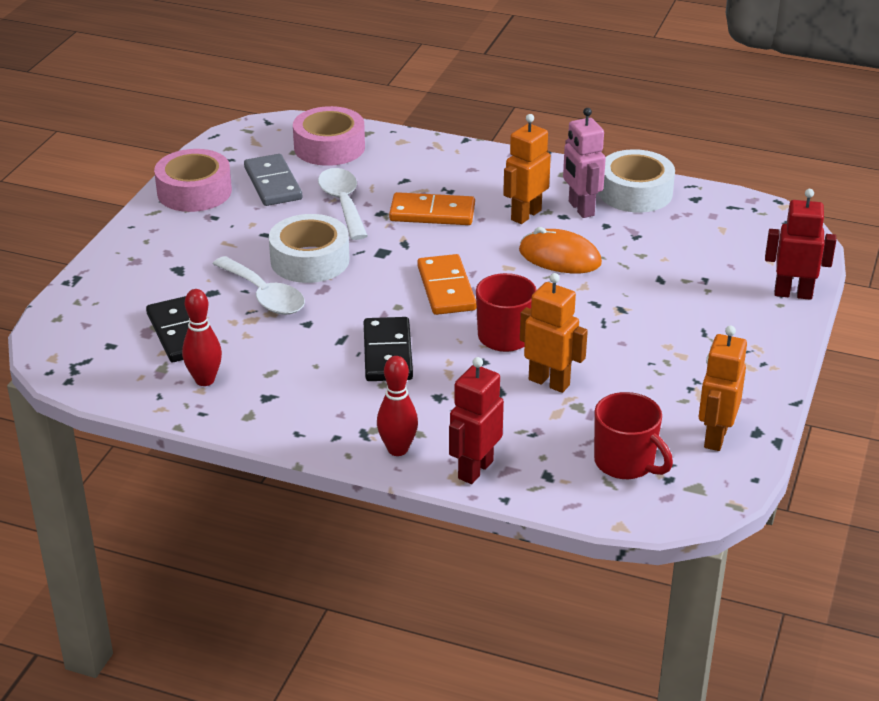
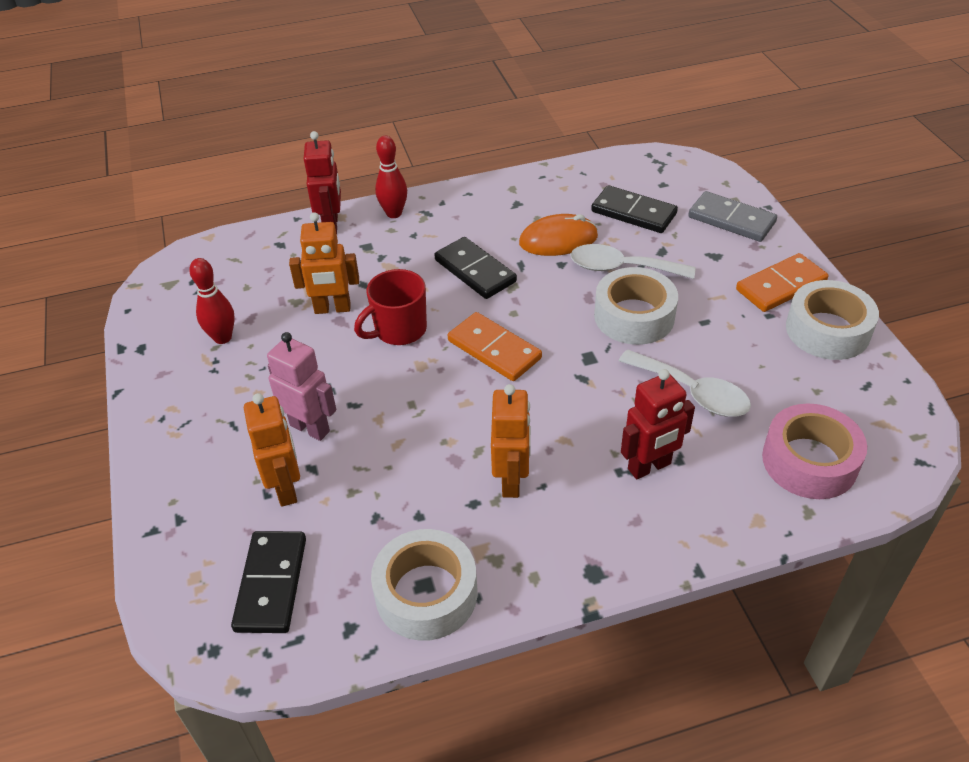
camera: 145 degrees right, 10 degrees up
pink tape [154,149,232,212] -> white tape [786,280,879,360]
red bowling pin [182,289,222,386] -> red bowling pin moved to [189,258,235,344]
grey domino [244,154,302,206] -> grey domino moved to [688,191,777,242]
orange domino [389,192,475,225] -> orange domino moved to [736,253,828,312]
orange mouse [519,227,602,273] -> orange mouse moved to [519,214,598,256]
pink robot [563,108,606,218] -> pink robot moved to [267,332,336,441]
red mug [594,392,673,479] -> none
orange robot [699,326,747,451] -> orange robot moved to [244,393,300,507]
red robot [765,189,836,300] -> red robot moved to [621,369,695,479]
none -> black domino [231,531,306,633]

